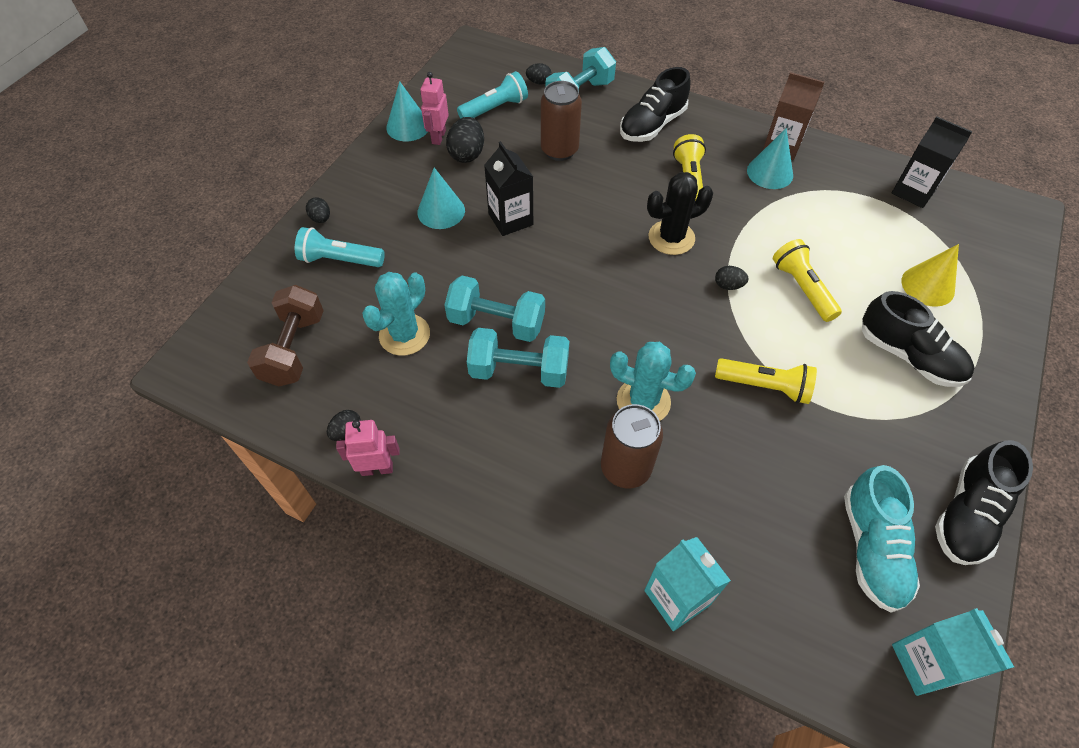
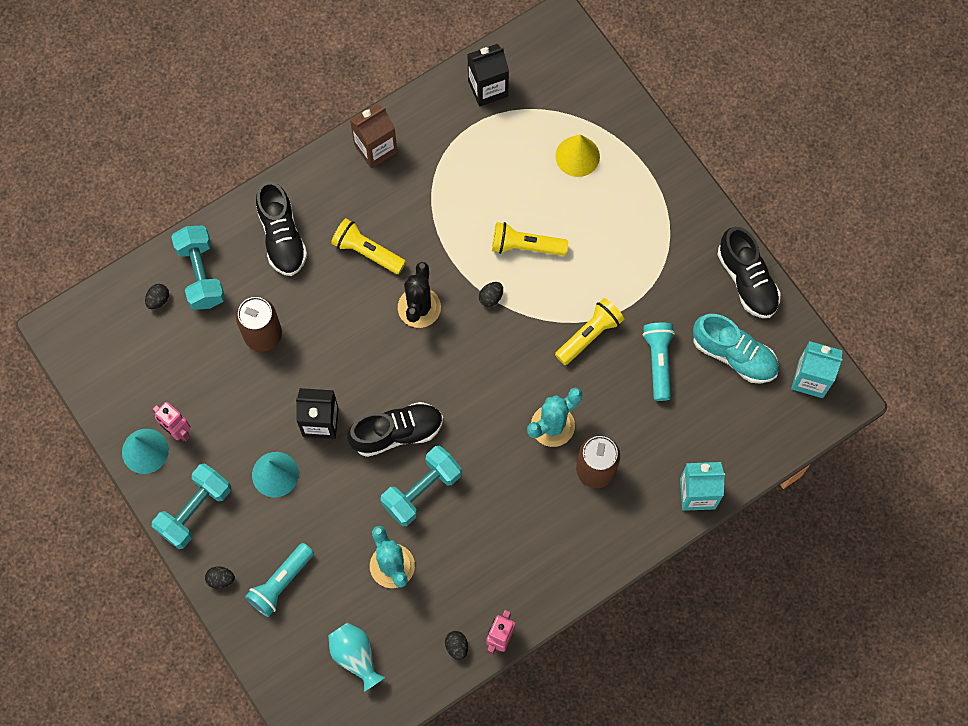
camera: 60 degrees left, 15 degrees up
brown dumbbell [247,285,324,387] -> turquoise vase [328,622,385,692]
black egg [446,117,484,163] -> none
turquoise flashlight [457,71,528,119] -> turquoise flashlight moved to [643,323,675,401]
turquoise dumbbell [467,328,569,388] -> turquoise dumbbell moved to [152,463,231,549]
turquoise cone [747,128,793,189] -> none
black shoe [862,291,975,387] -> black shoe moved to [347,402,443,457]

